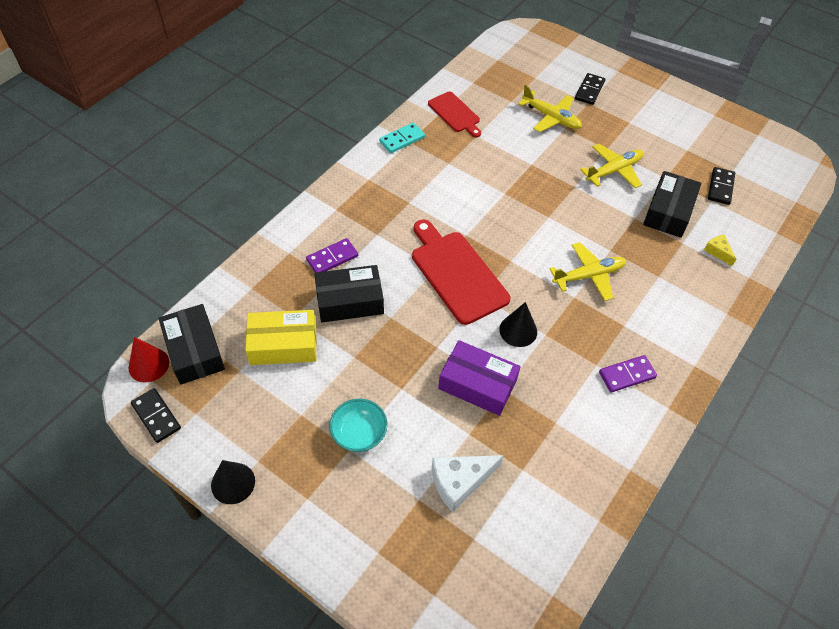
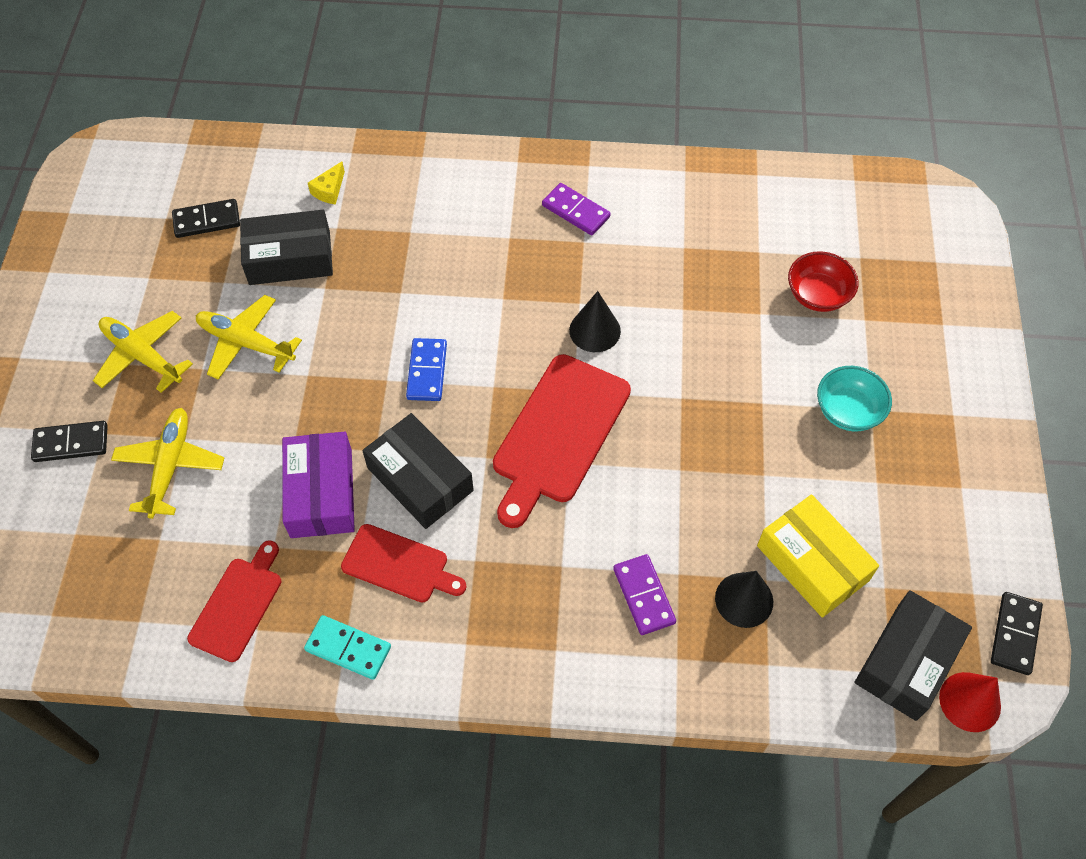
camera: 120 degrees left, 5 degrees up
black cone [211,460,255,504] -> black cone moved to [715,571,773,628]
purple domino [306,238,358,273] -> purple domino turned 45 degrees clockwise [613,554,676,635]
black box [314,265,384,323] -> black box moved to [362,413,474,529]
white cheese [432,455,504,512] -> red bowl [788,251,859,312]
purple box [438,340,521,416] -> purple box moved to [282,432,355,538]
yellow plane [550,242,626,301] -> yellow plane moved to [93,311,193,393]
none -> red cutting board [341,524,466,603]
none -> blue domino [406,338,447,401]

